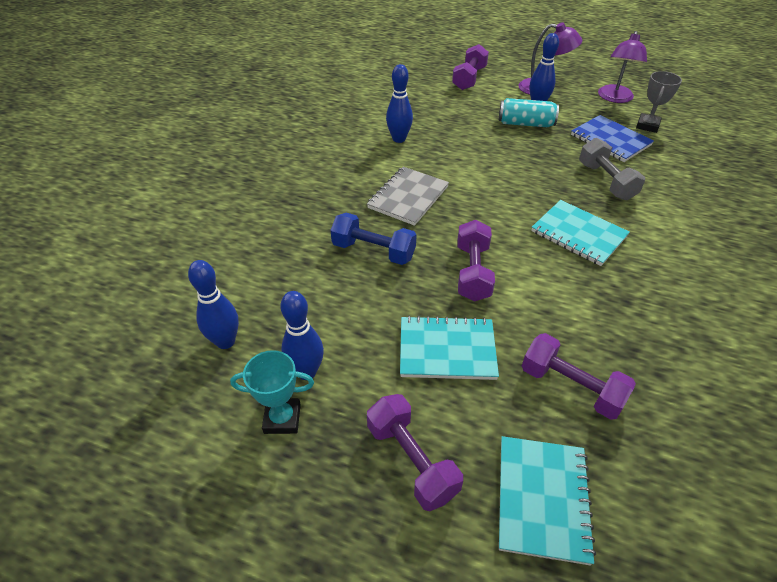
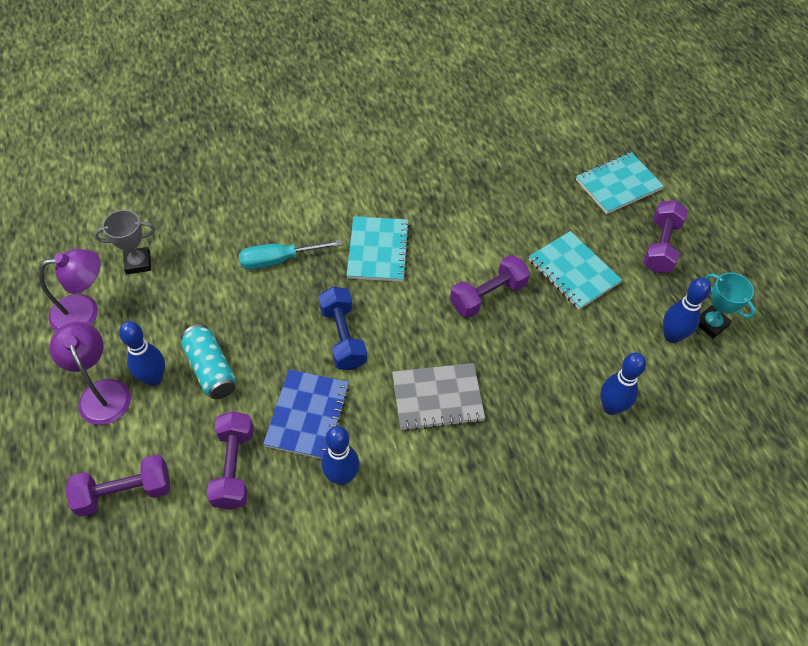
camera: 130 degrees left, 10 degrees up
blue bowling pin [188,260,239,349] -> blue bowling pin moved to [600,353,646,415]
blue dumbbell [330,213,417,265] -> blue dumbbell moved to [319,287,367,370]
purple dumbbell [522,333,636,420] -> purple dumbbell moved to [207,411,254,510]
blue notebook [571,115,654,162] -> blue notebook moved to [263,369,350,459]
grey dumbbell [579,138,645,200] -> turquoise screwdriver [239,240,342,270]

